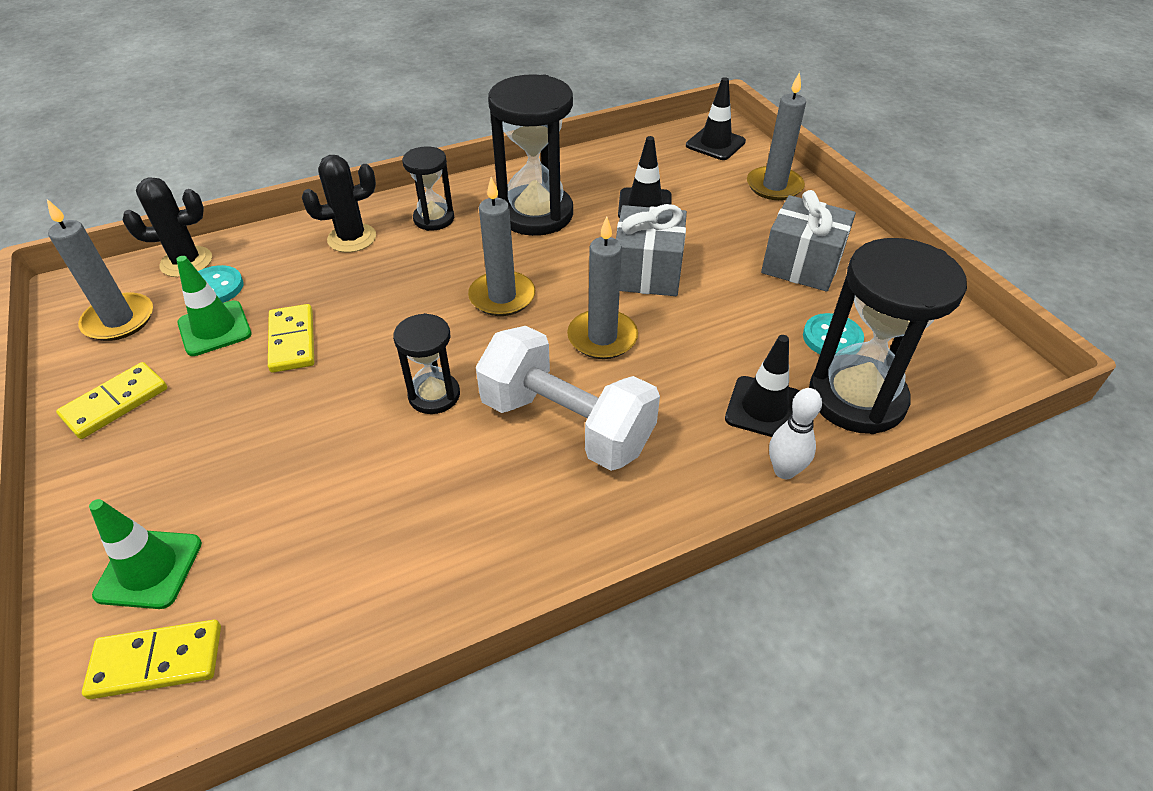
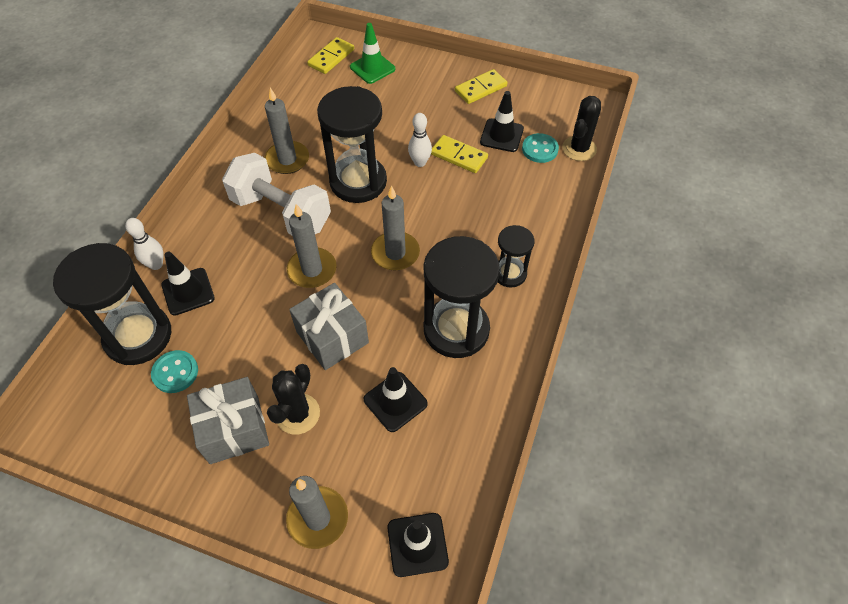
camera: 135 degrees right, 10 degrees up
grey candle [47,199,153,341] -> grey candle moved to [265,88,309,174]
yellow domino [56,362,167,439] -> yellow domino turned 60 degrees clockwise [455,69,508,104]
green traffic cone [176,256,252,356] -> black traffic cone [480,91,524,152]
black cactus [302,155,376,253] -> black cactus moved to [267,364,320,435]
black hourglass [393,313,460,414] -> black hourglass [317,86,387,203], size x1.85
white dumbbell [476,326,660,471] -> white dumbbell turned 45 degrees clockwise [222,153,331,235]
none -> white bowling pin [408,113,432,167]

